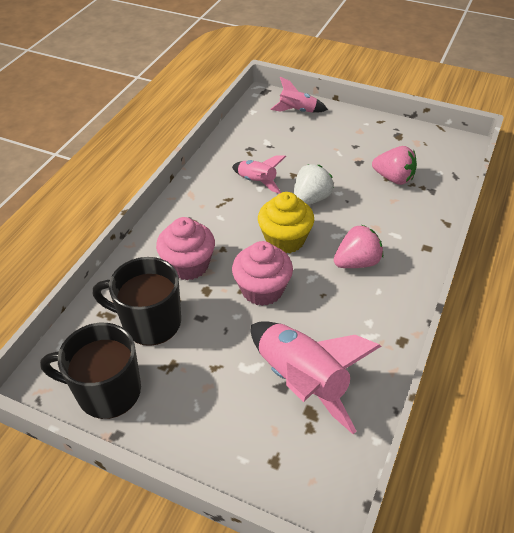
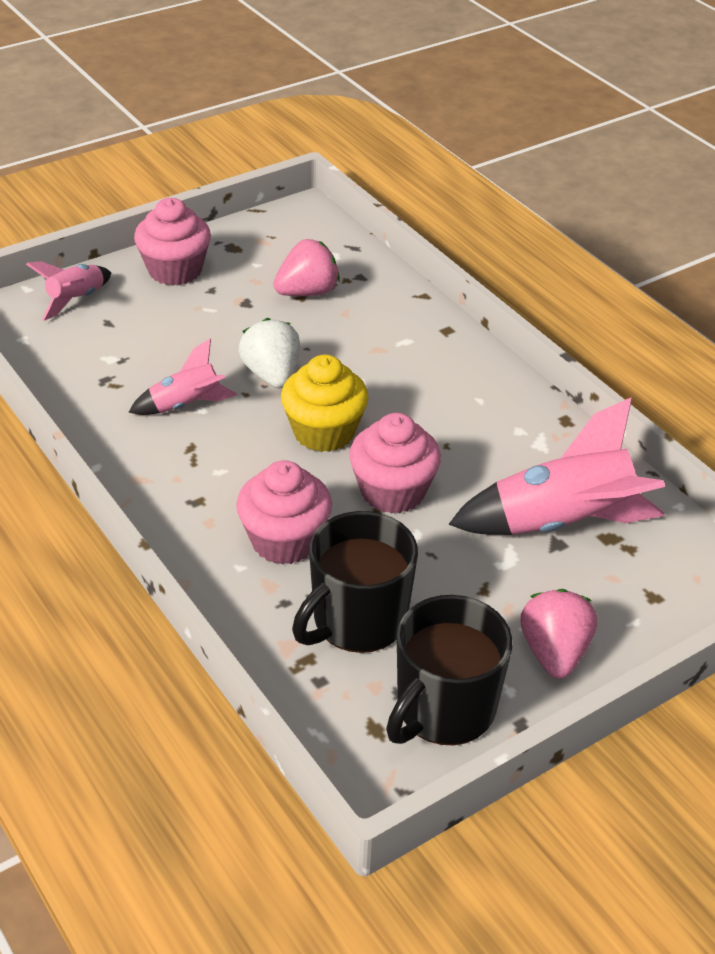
camera: 60 degrees left, 5 degrees down
pink strawberry [334,225,383,268] -> pink strawberry moved to [520,589,597,679]
none -> pink cupcake [134,198,211,286]

